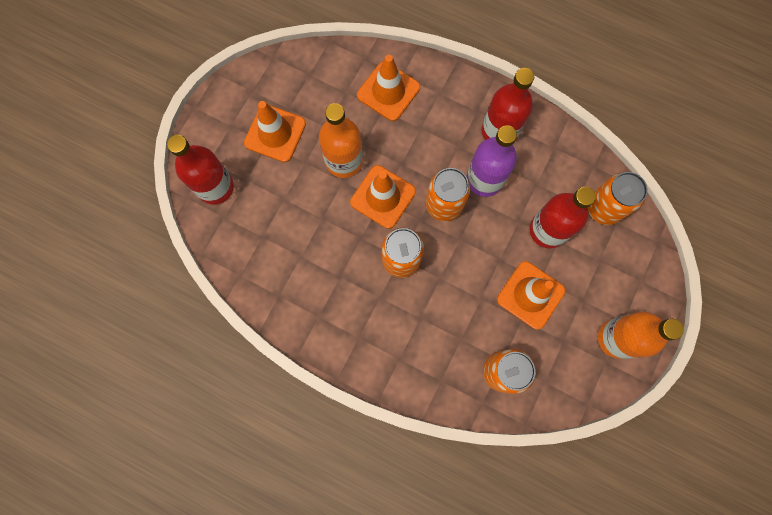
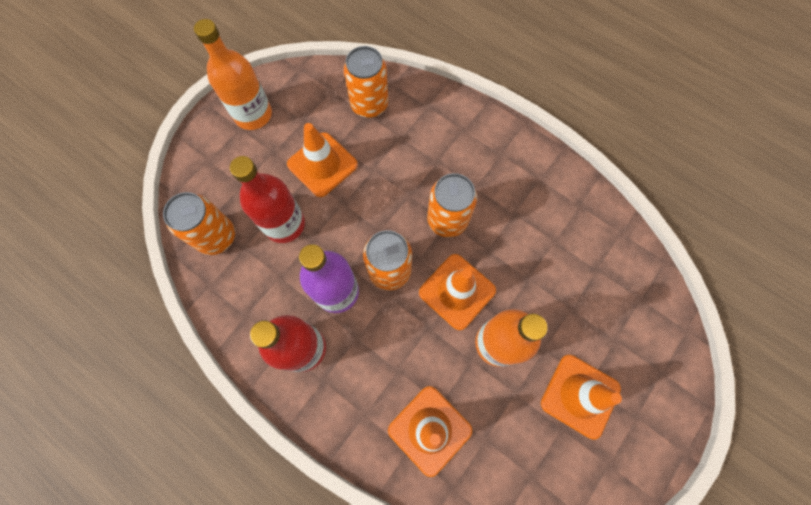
camera: 170 degrees left, 5 degrees down
red bottle [167,135,234,205] -> none

